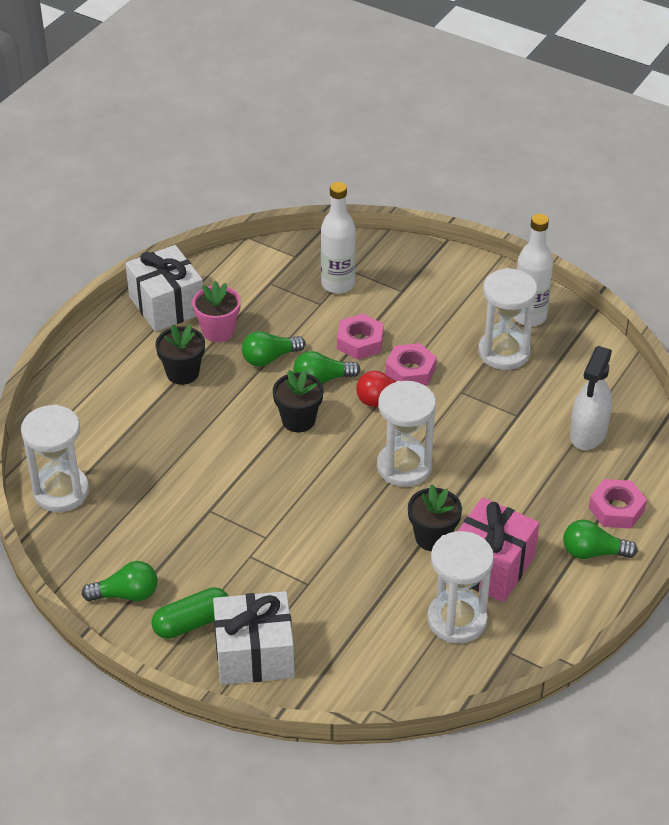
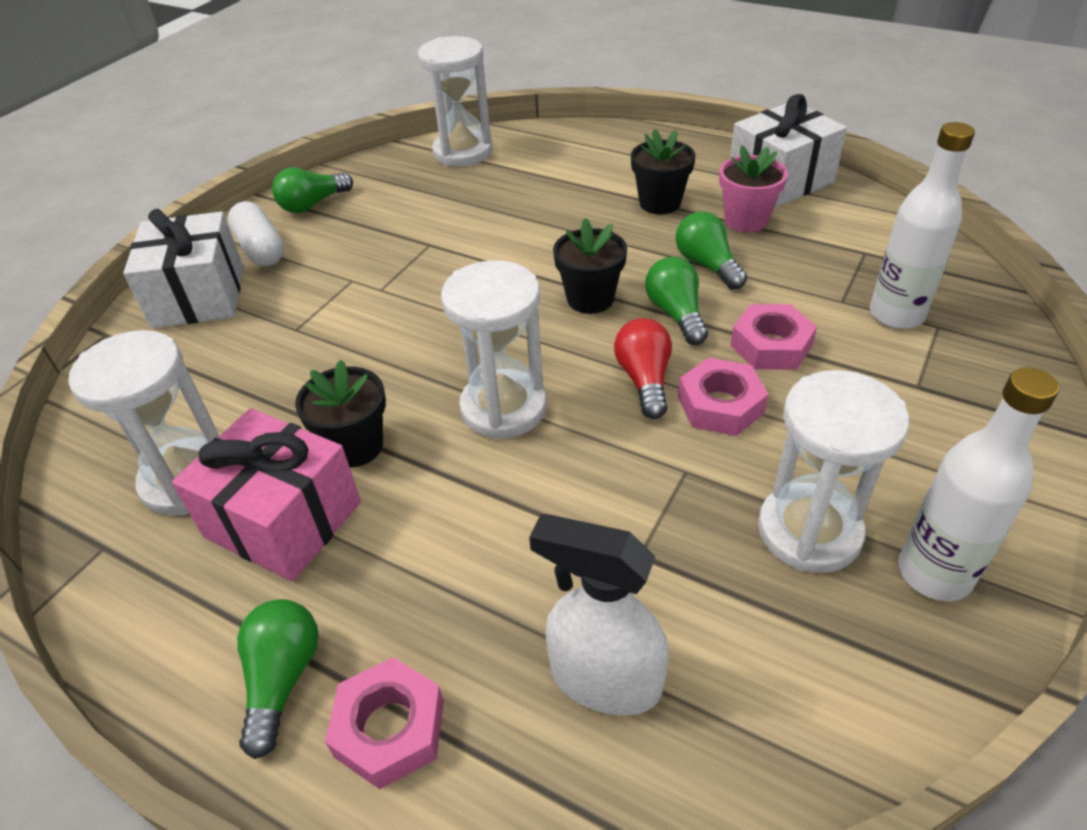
camera: 90 degrees right, 0 degrees up
green light bulb [81,561,158,601] -> green light bulb turned 60 degrees clockwise [272,167,353,213]
green capsule [152,587,228,639] -> white capsule [228,201,284,266]

